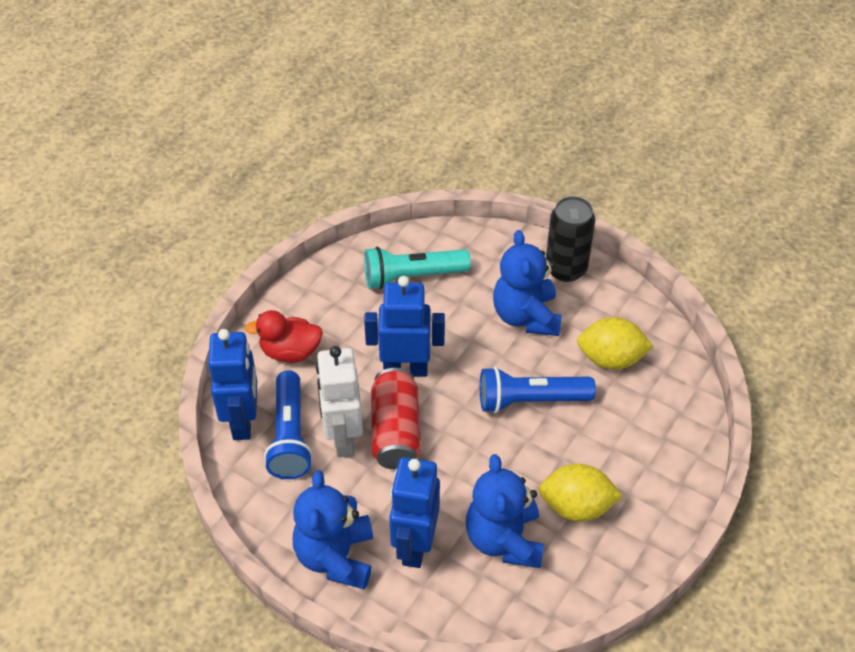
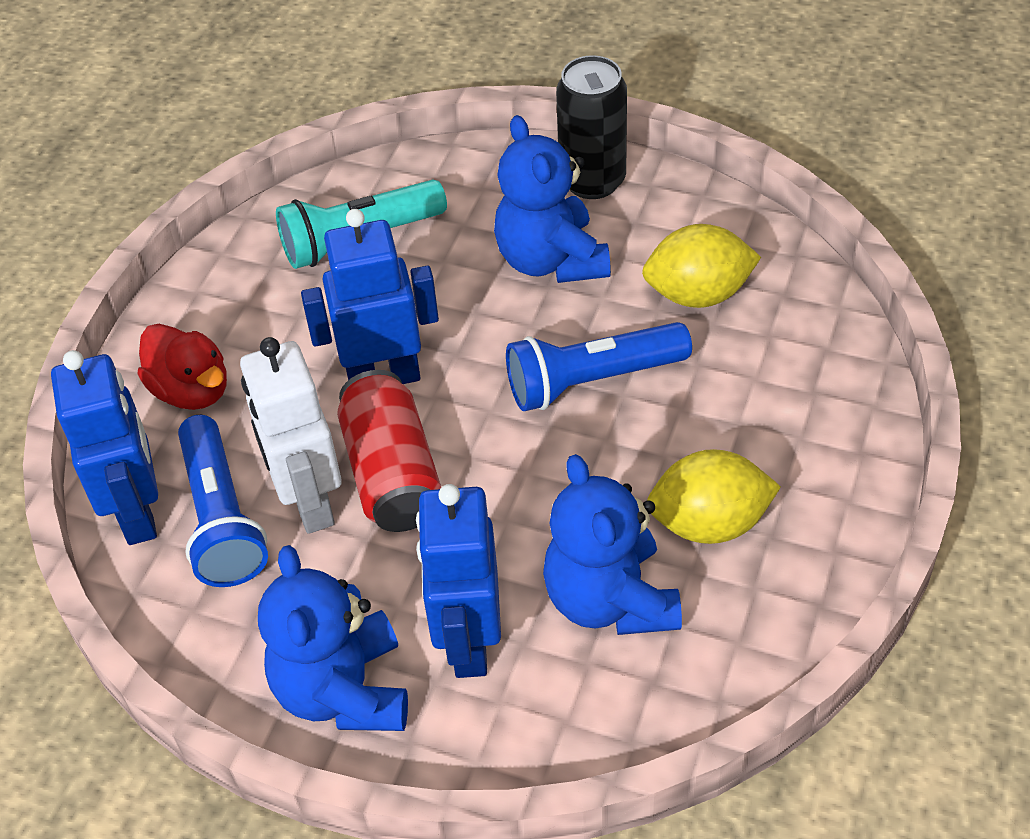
camera: 10 degrees left, 0 degrees up
red duck [245,310,323,363] -> red duck turned 120 degrees counterclockwise [138,324,227,410]

